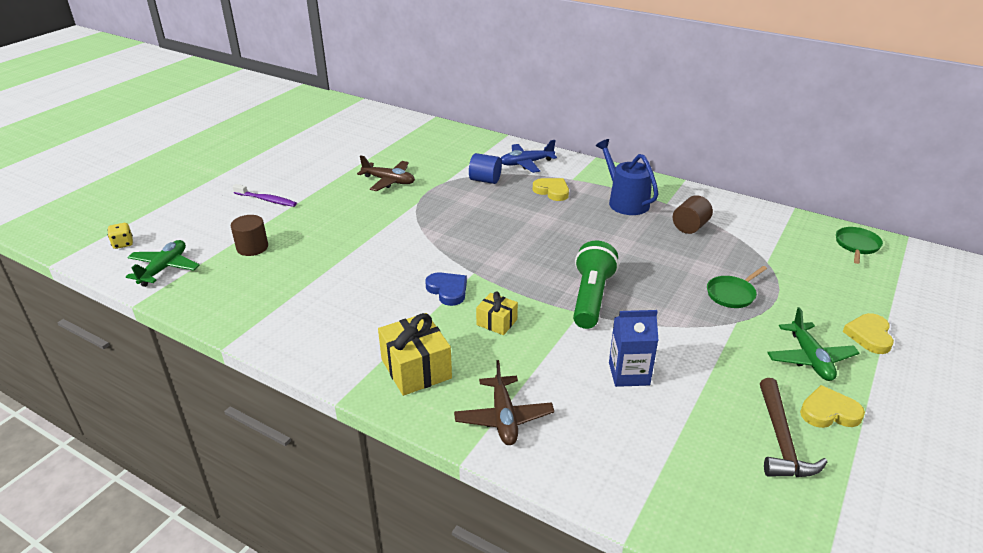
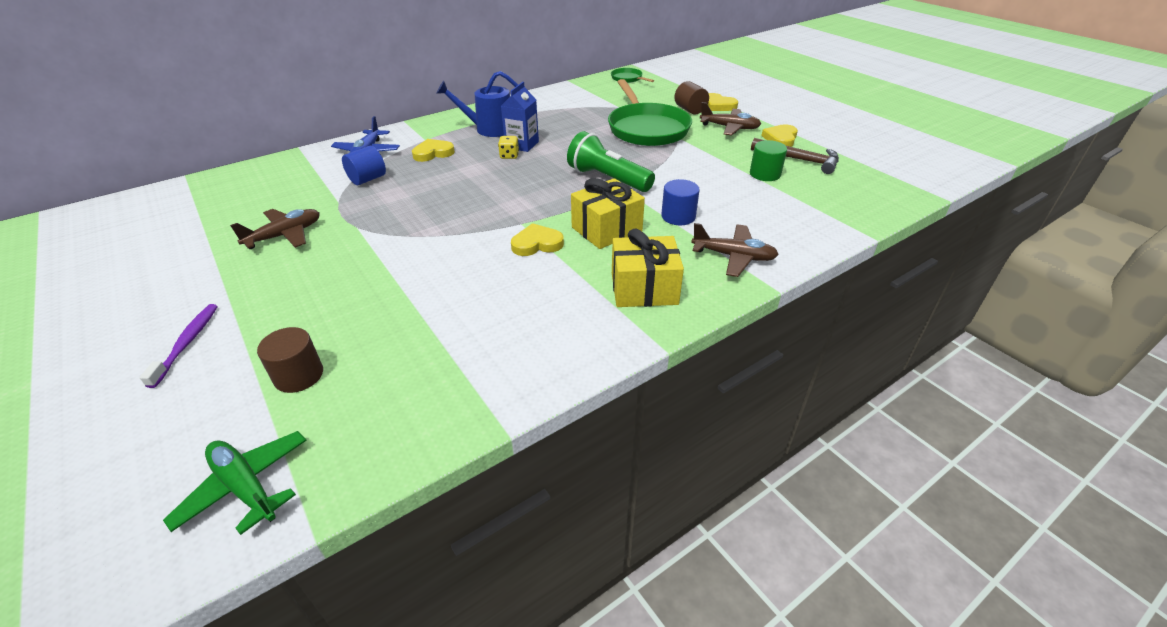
camera: 65 degrees left, 5 degrees up
yellow dice [107,223,133,249] -> yellow dice moved to [498,136,519,159]
purple toothbrush [232,184,297,207] -> purple toothbrush turned 45 degrees counterclockwise [140,304,218,388]
blue heart [426,273,467,306] -> yellow heart [511,223,564,256]
yellow gift [476,292,518,335] -> yellow gift [571,178,645,249], size x1.72
blue carton [609,310,659,387] -> blue carton moved to [501,82,539,152]
brown cylinder [673,195,713,234] -> brown cylinder moved to [674,81,709,114]
green pan [707,266,767,308] -> green pan [608,79,692,146], size x2.17
green plane [767,307,859,381] -> brown plane [700,102,761,136]
none -> blue cylinder [661,179,700,225]
none -> green cylinder [750,140,787,181]

